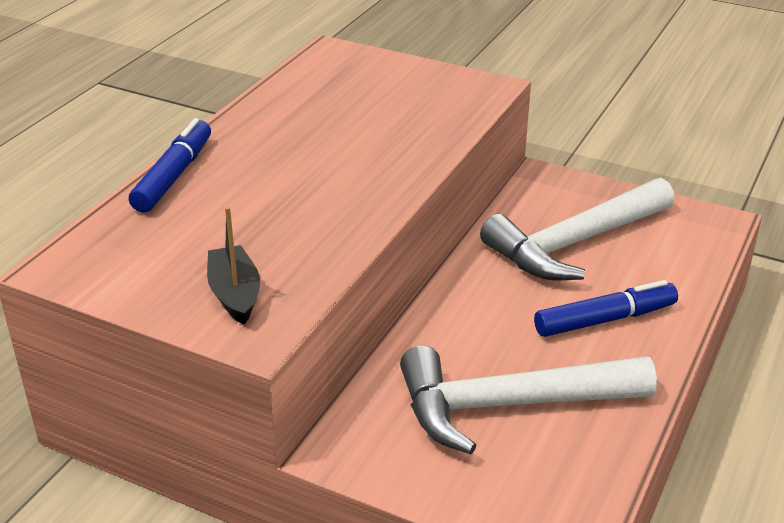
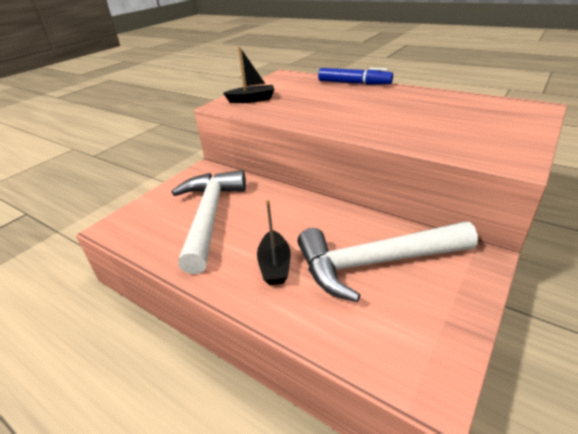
camera: 100 degrees right, 0 degrees up
white hammer [480,178,675,281] -> white hammer turned 75 degrees counterclockwise [297,222,478,302]
blue marker [534,280,678,337] -> black boat [257,199,291,285]

